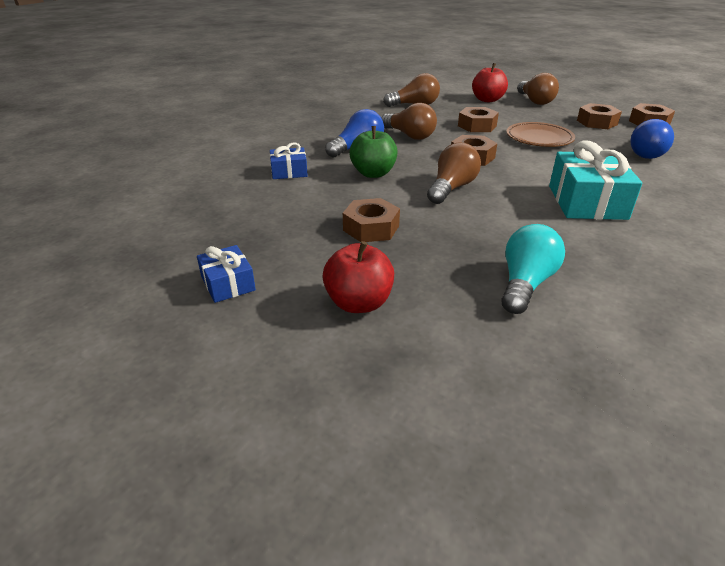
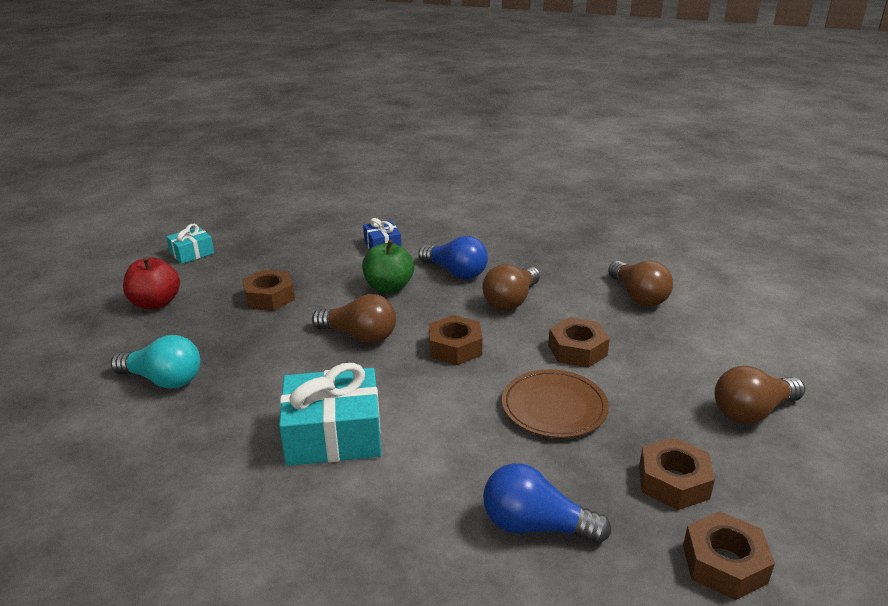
camera: 80 degrees right, 5 degrees down
blue gift [197,245,256,303] -> turquoise gift [166,224,214,264]
red apple [472,63,508,102] -> none

